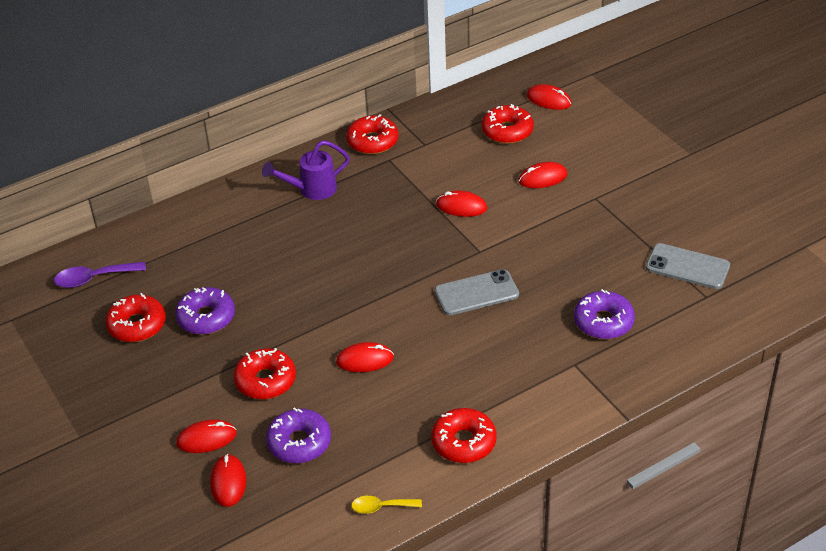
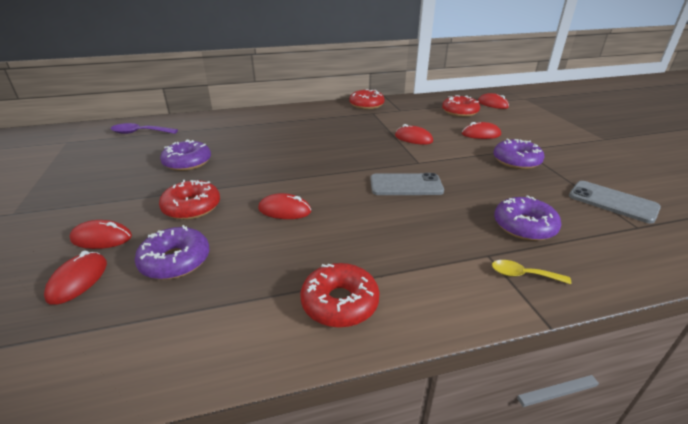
camera: 15 degrees right, 10 degrees down
red donut [105,293,166,342] -> none
purple watering can [262,140,350,200] -> none
yellow spoon [351,496,422,514] -> yellow spoon moved to [492,260,571,284]
none -> purple donut [493,138,544,169]

